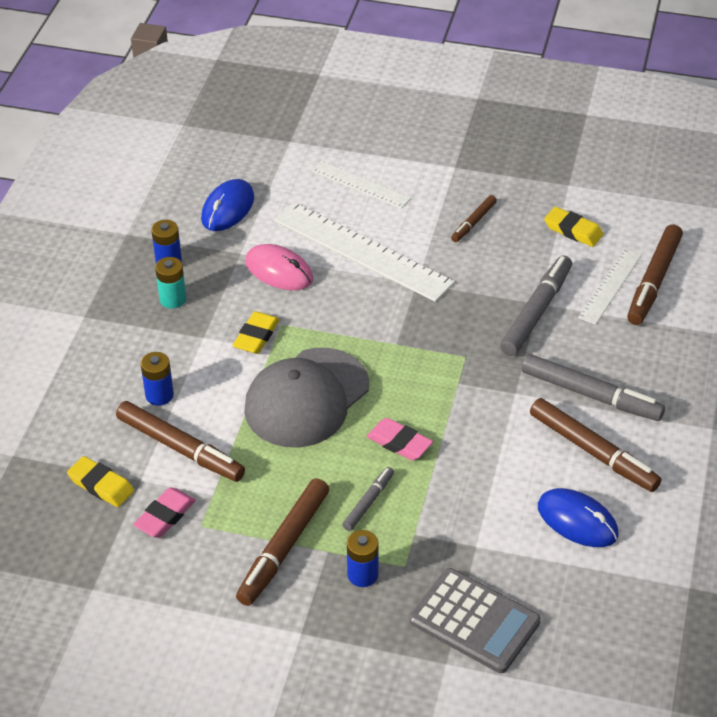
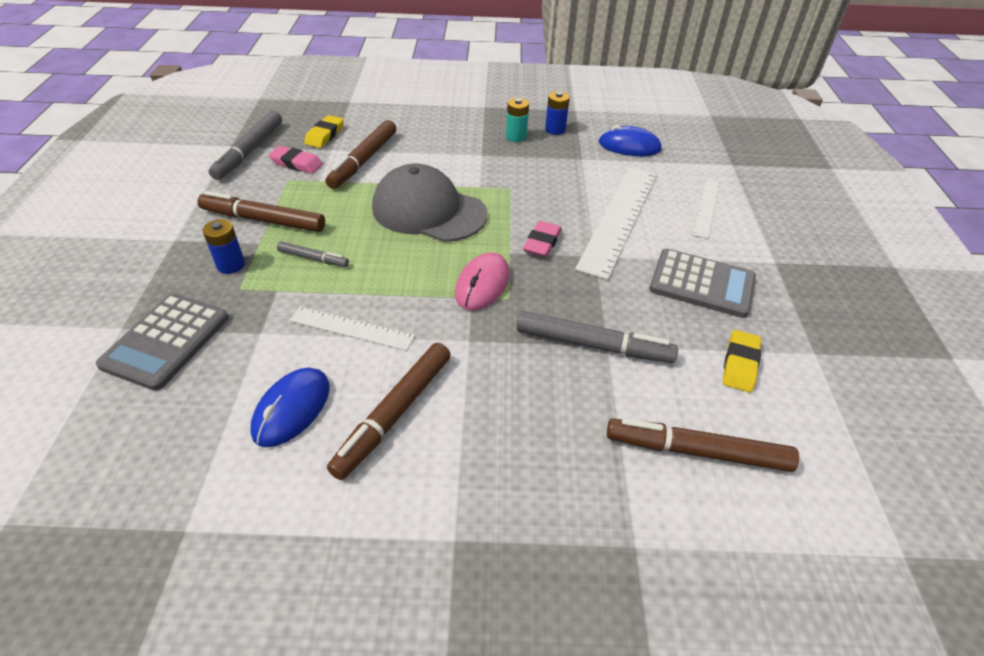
camera: 75 degrees right, 0 degrees up
blue battery [141,352,174,406] -> none
yellow eraser [232,311,280,354] -> none
pink mouse [245,244,313,290] -> pink mouse moved to [455,252,510,310]
pink eraser [367,418,433,460] -> pink eraser moved to [523,221,562,257]
brown marker [451,195,497,242] -> grey calculator [649,249,756,318]
grey marker [522,354,665,421] -> grey marker moved to [209,110,282,180]
white ruler [578,248,642,325] -> white ruler moved to [290,306,415,351]

